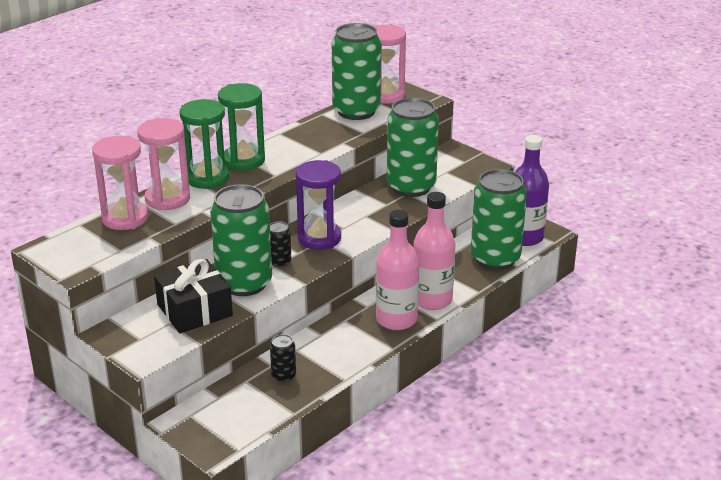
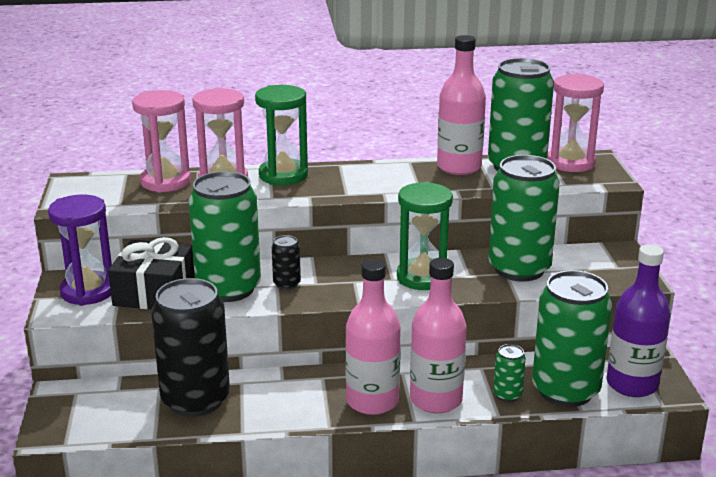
camera: 40 degrees right, 5 degrees down
green hourglass [218,83,265,171] -> green hourglass moved to [397,182,453,290]
black can [270,334,296,382] -> black can [151,278,230,417], size x2.34
purple hourglass [296,160,341,250] -> purple hourglass moved to [48,194,112,306]
none -> pink bottle [437,35,486,175]
none -> green can [493,344,526,402]

